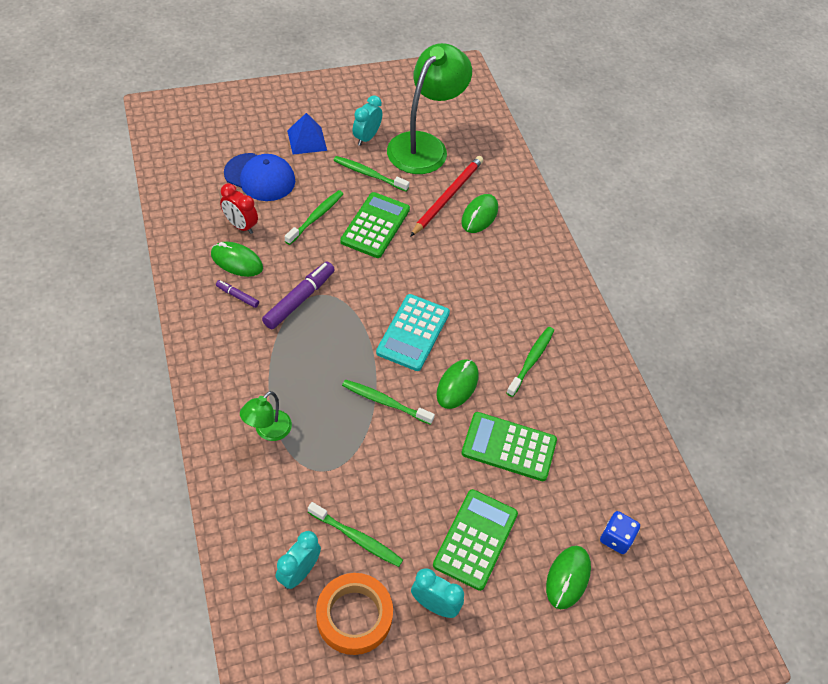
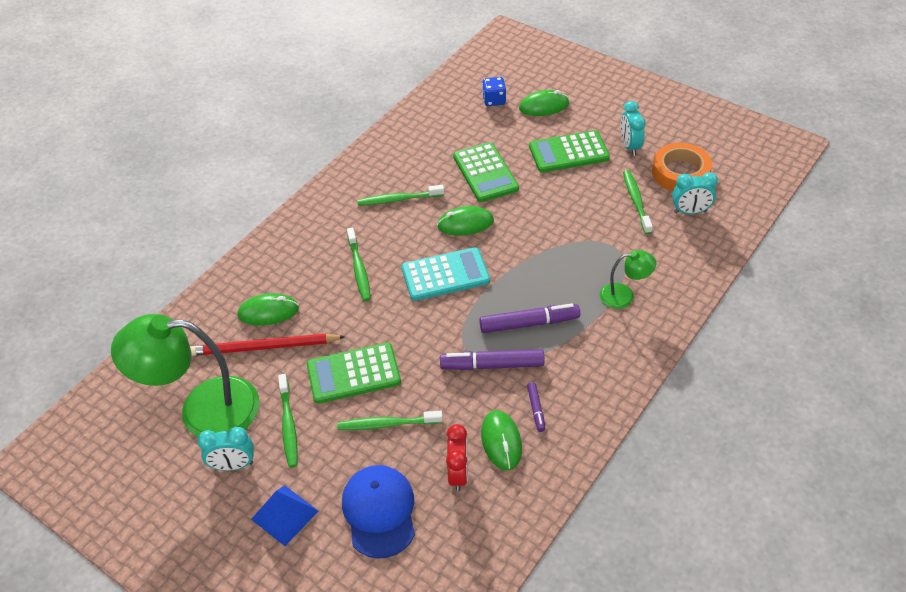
camera: 120 degrees left, 5 degrees down
green toothbrush [342,379,435,425] -> green toothbrush moved to [347,227,371,301]
none -> purple marker [479,303,580,333]

